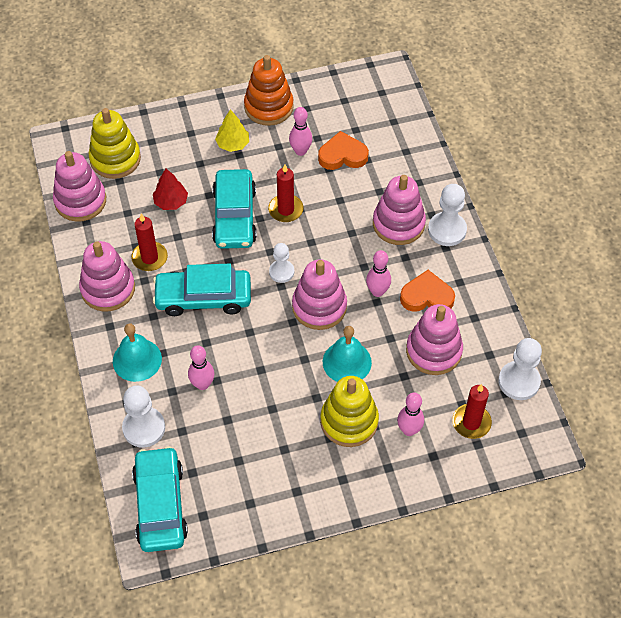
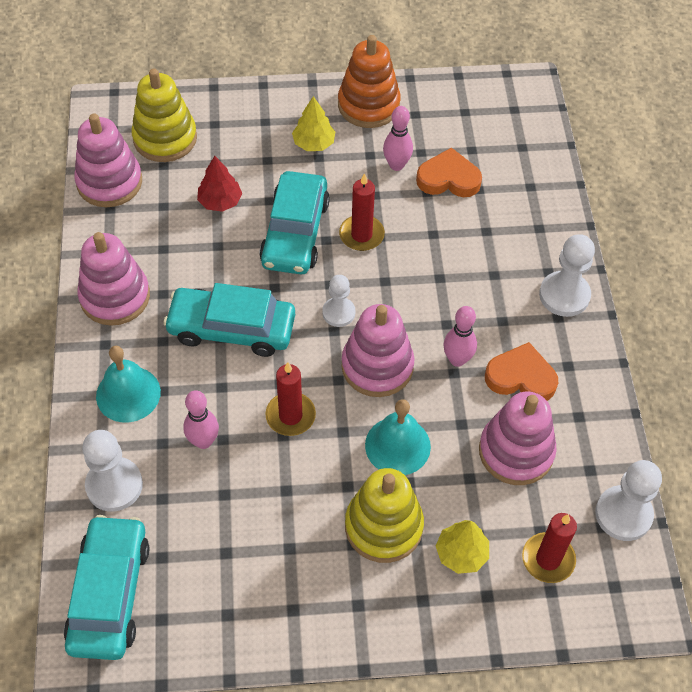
camera: 10 degrees right, 0 degrees up
red candle [131,214,168,271] -> red candle moved to [265,362,316,436]
pink stacking toy [373,175,426,245] -> none
pink bowling pin [397,392,424,436] -> yellow tree [436,520,489,574]

